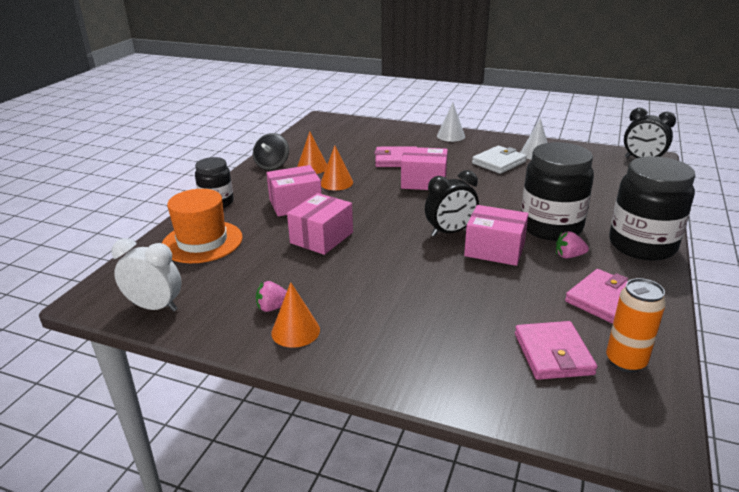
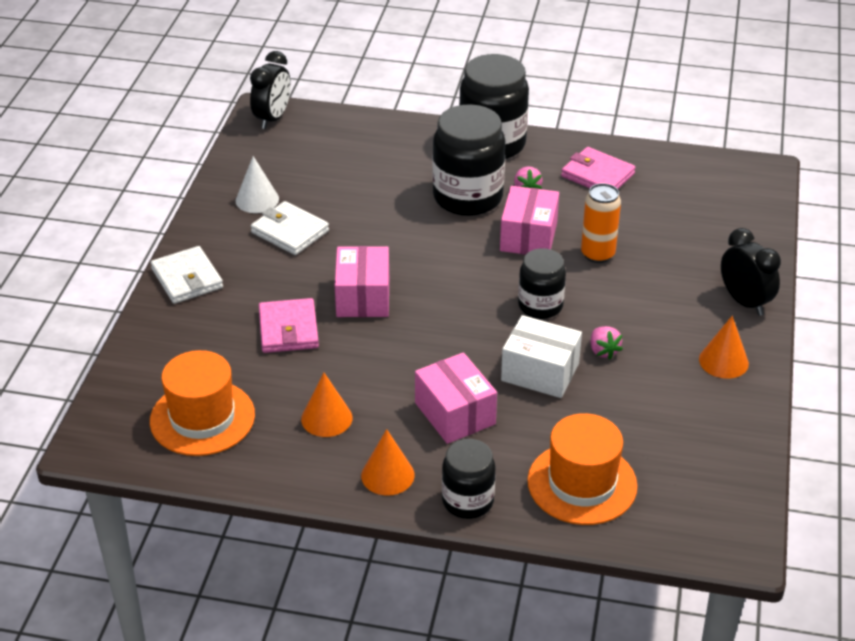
camera: 100 degrees left, 10 degrees up
white clock [111,238,182,312] -> none
black spinning top [253,133,289,170] -> none
pink strawberry [256,281,287,312] -> pink strawberry moved to [591,326,623,359]
pink box [287,193,353,255] -> white box [501,315,582,398]
orange cone [321,145,353,190] -> orange cone moved to [361,429,415,496]
black clock [425,170,479,237] -> black clock moved to [721,228,781,316]
white cone [437,103,465,142] -> white wallet [151,246,223,304]
pink wallet [515,321,597,380] -> none
orange can [606,278,666,373] -> orange can moved to [581,183,621,263]
none -> orange hat [150,350,255,456]
none -> black jar [518,248,566,319]

